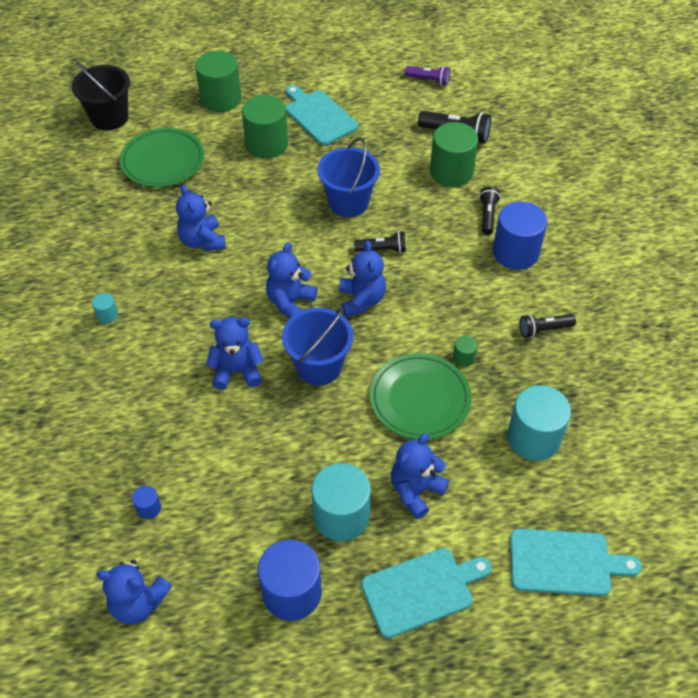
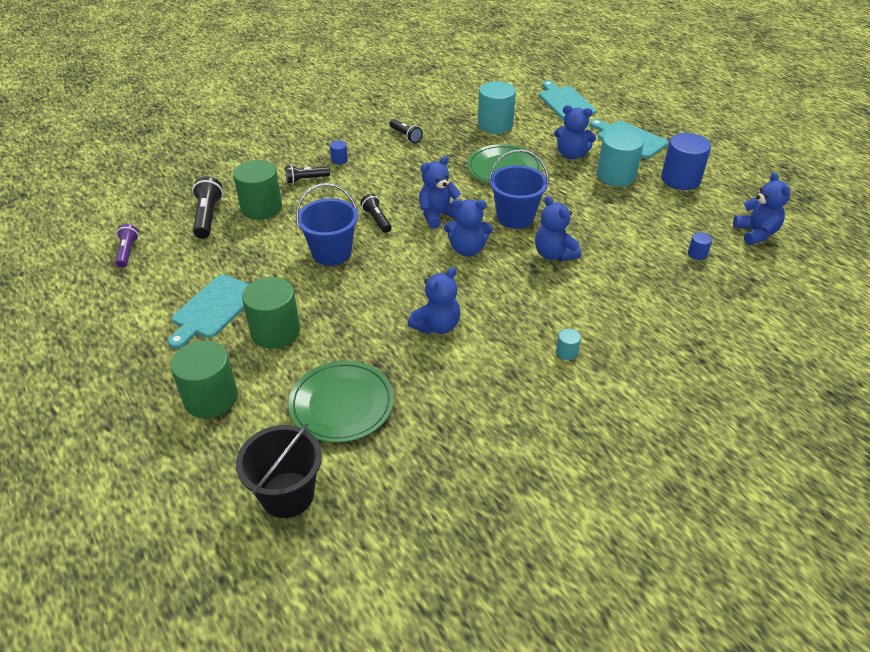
camera: 115 degrees left, 10 degrees down
green cylinder [453,336,477,367] -> none
blue cylinder [493,202,547,270] -> blue cylinder [330,141,348,164], size x0.44

